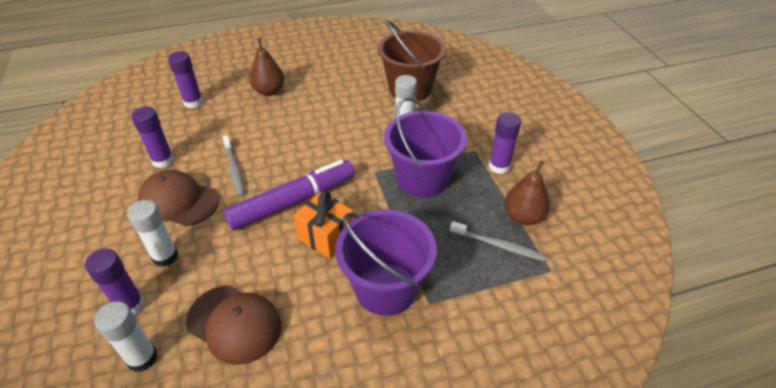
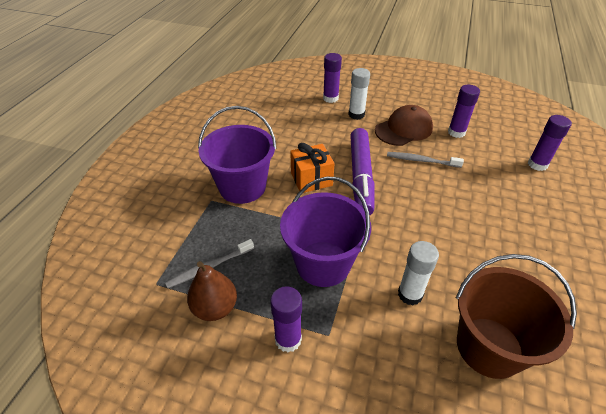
camera: 125 degrees right, 0 degrees up
white glue stick [94,301,158,372] -> none
brown cap [186,285,282,365] -> none
brown pear [249,38,285,96] -> none

